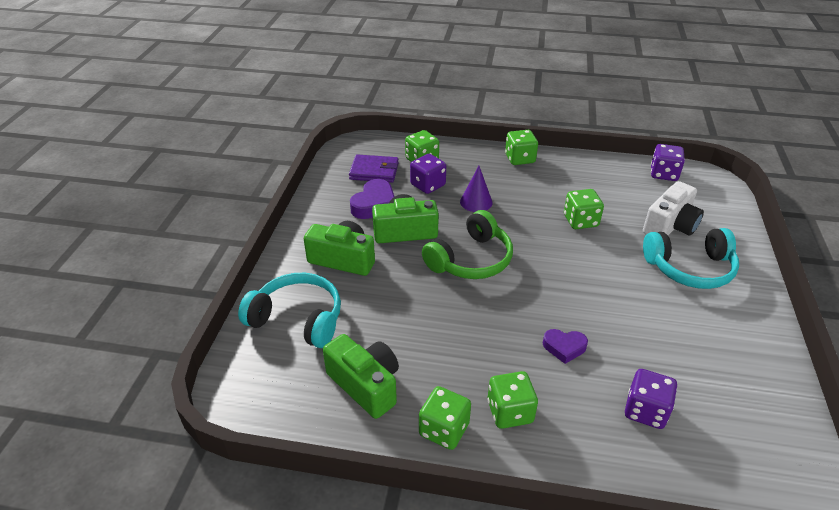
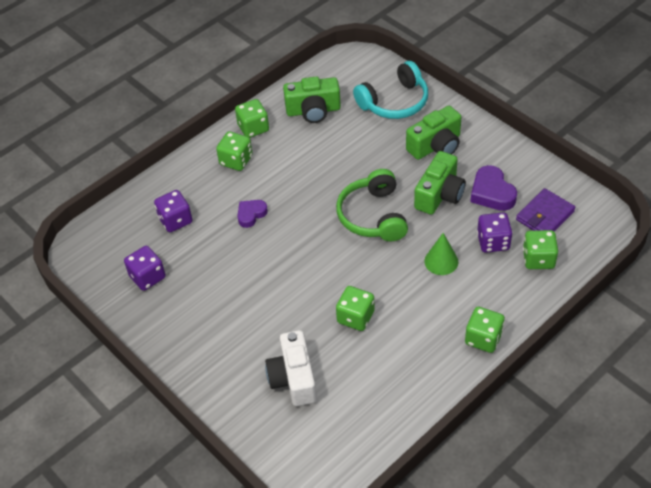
camera: 130 degrees right, 10 degrees up
purple cone [460,166,493,212] -> green cone [424,233,458,275]
turquoise headphones [643,228,739,289] -> none
purple dice [651,144,685,181] -> purple dice moved to [124,246,166,291]

